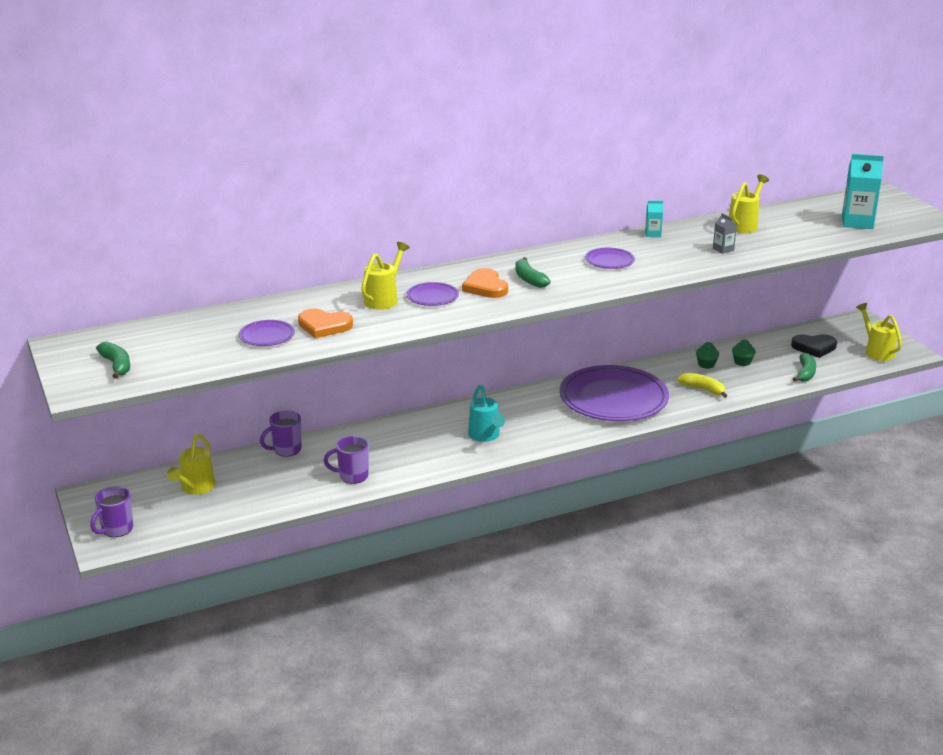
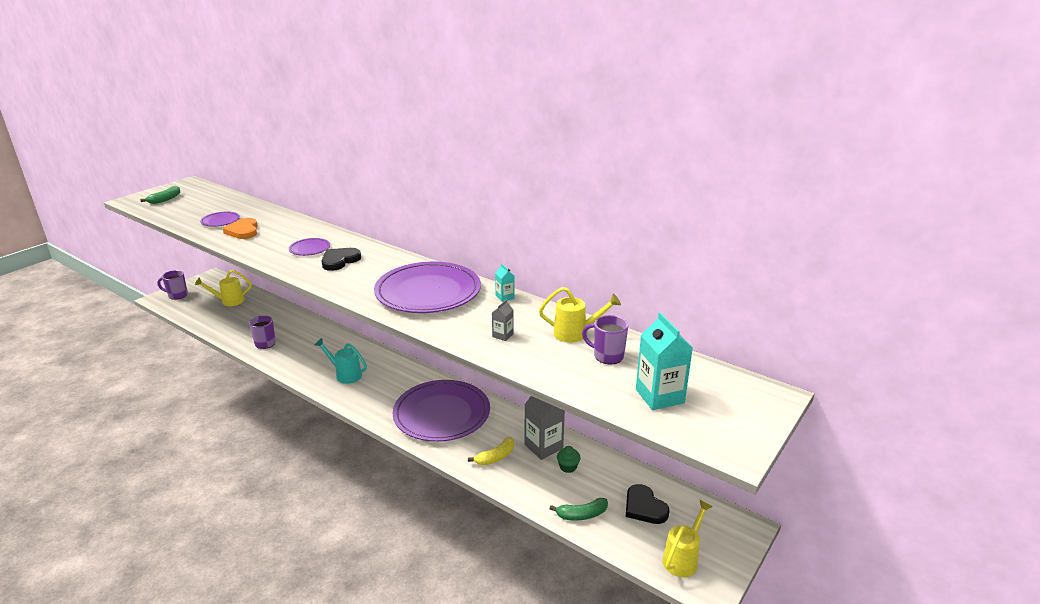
camera: 60 degrees right, 0 degrees up
purple mug [260,410,302,457] -> purple mug moved to [582,315,628,364]
yellow watering can [361,242,410,309] -> none
orange heart [462,268,508,298] -> black heart [321,248,361,271]
turquoise watering can [468,385,505,442] -> turquoise watering can turned 75 degrees clockwise [314,338,367,384]
green banana [515,257,551,288] -> none
purple plate [585,248,635,269] -> purple plate [374,262,481,313], size x2.33
yellow banana [677,373,727,398] -> yellow banana turned 45 degrees clockwise [468,437,514,465]
green cupcake [696,342,719,369] -> grey carton [525,396,565,460]

